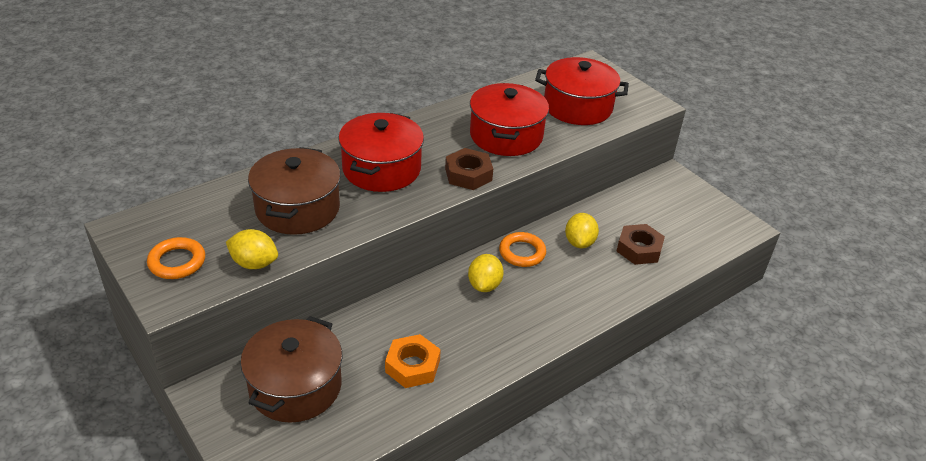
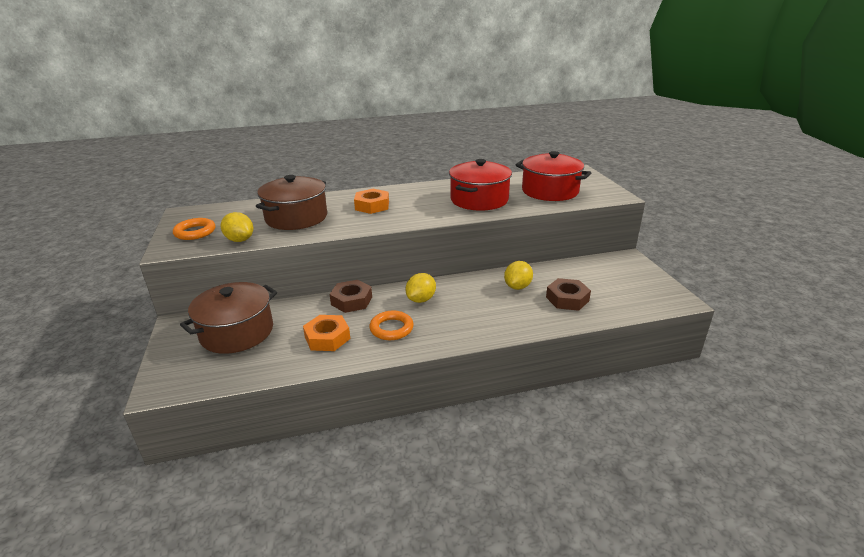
camera: 25 degrees right, 10 degrees down
red pot [338,113,424,192] -> orange nut [354,189,389,214]
brown nut [445,148,493,190] -> brown nut moved to [329,280,372,313]
orange ring [499,232,546,267] -> orange ring moved to [369,311,414,340]

